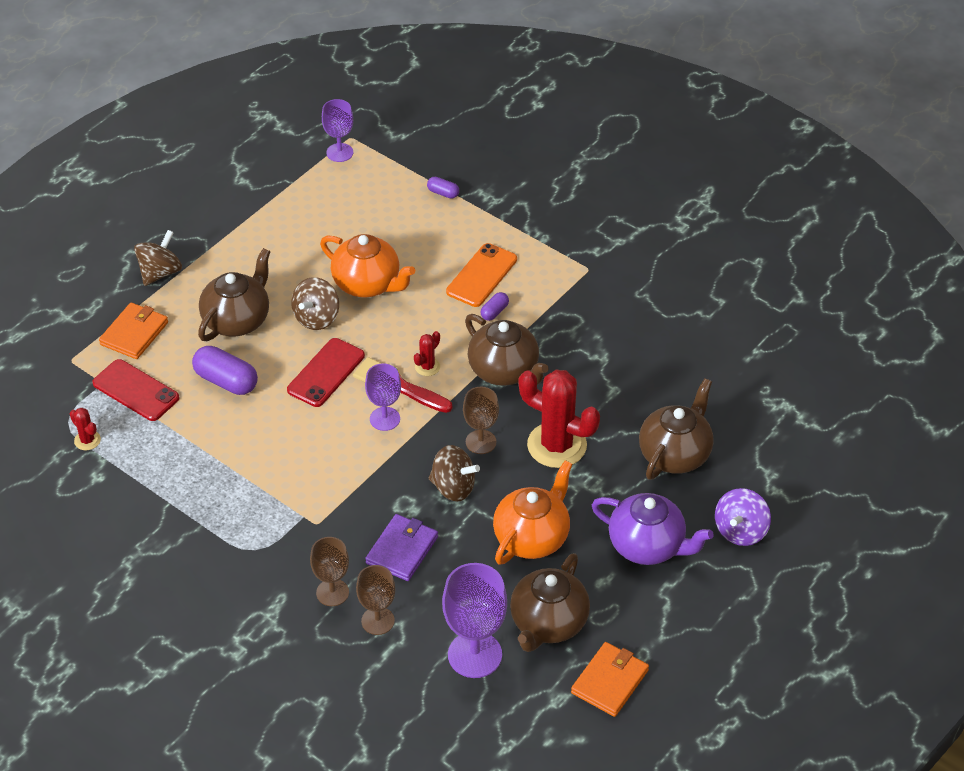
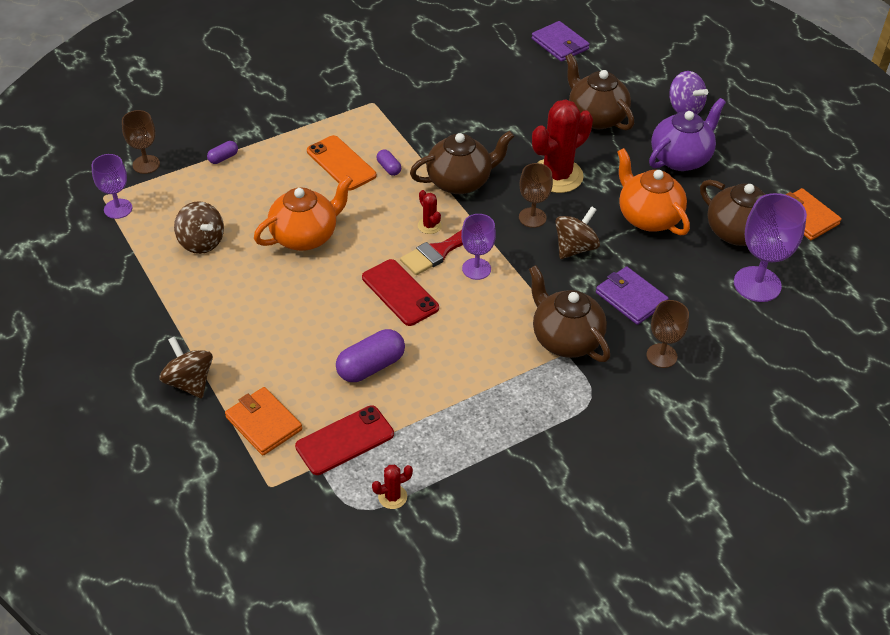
camera: 70 degrees left, 0 degrees up
brown teapot [198,248,271,341] -> brown teapot moved to [529,265,610,362]
brown spinning top [291,277,339,330] -> brown spinning top moved to [174,201,224,254]
brown goblet [356,565,395,635] -> brown goblet moved to [122,110,160,174]
none -> purple wallet [532,21,590,62]

